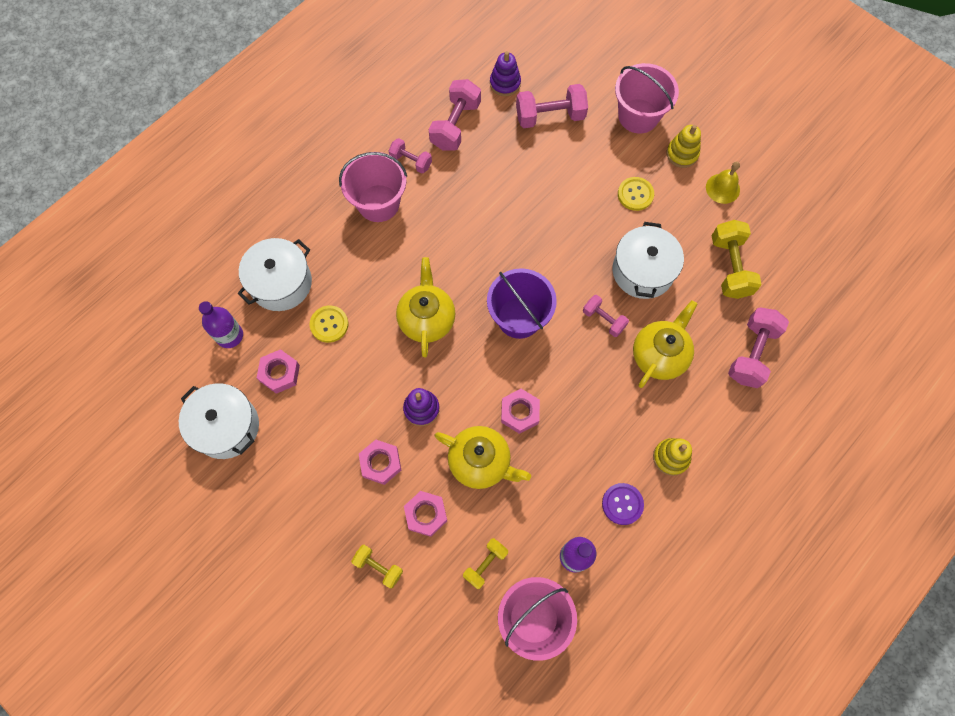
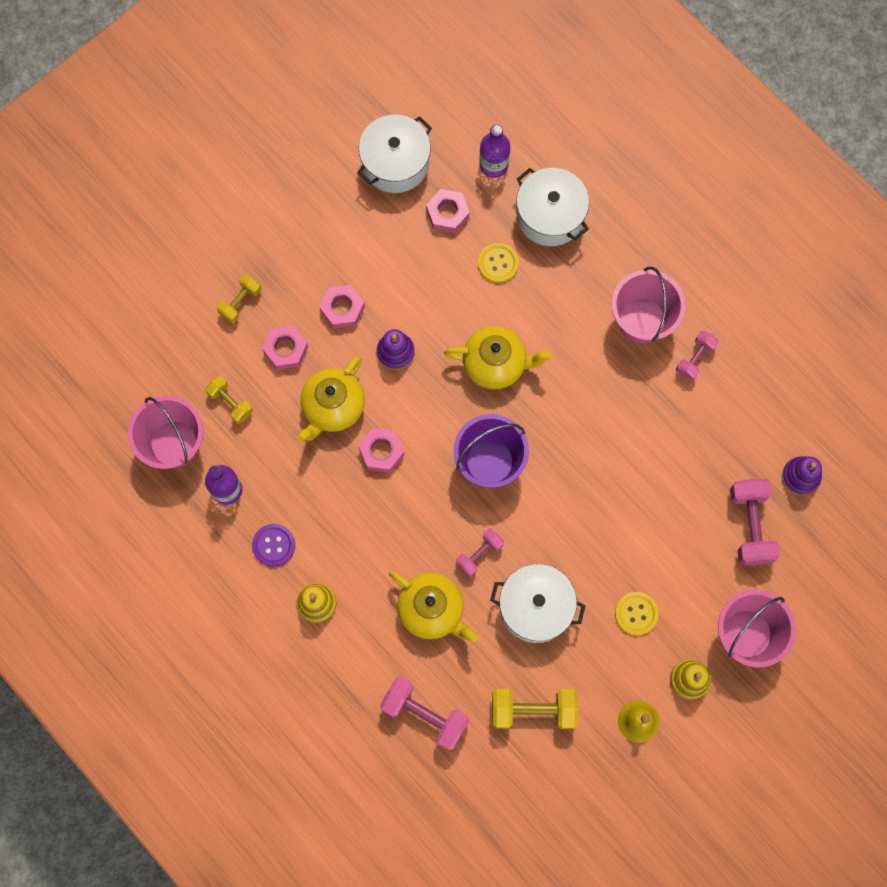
camera: 95 degrees right, 5 degrees up
pink dumbbell [429,79,481,151] -> none

